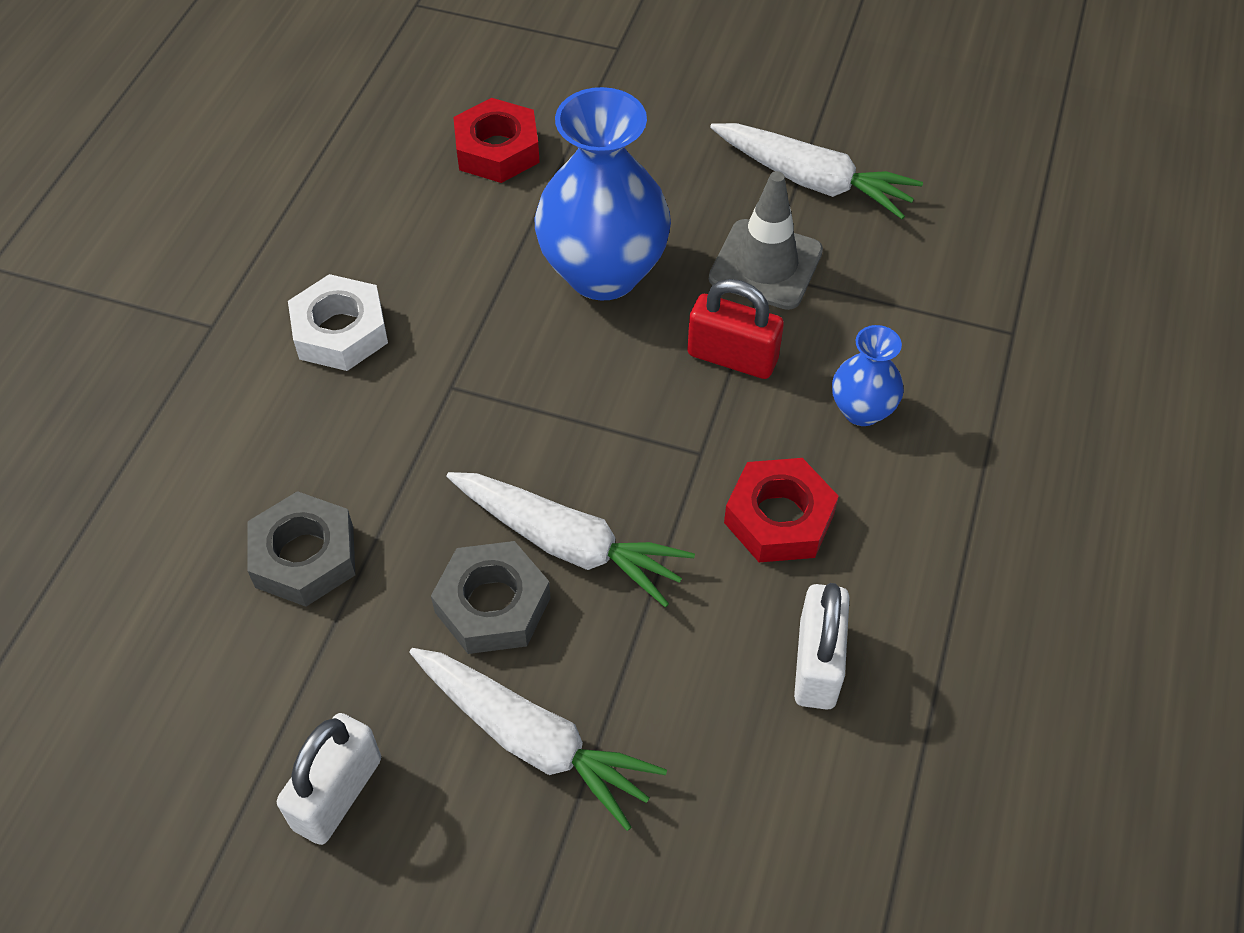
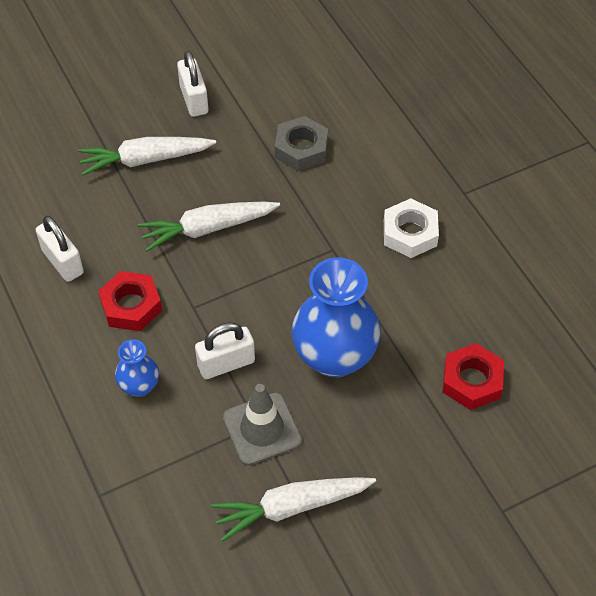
camera: 135 degrees right, 0 degrees up
grey nut [431,541,551,654] -> none
red padlock [687,279,784,379] -> white padlock [195,322,255,379]

